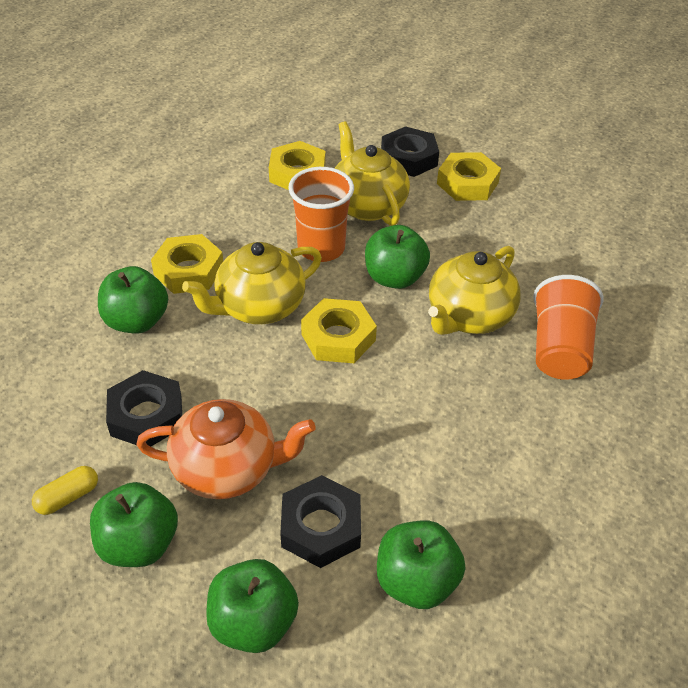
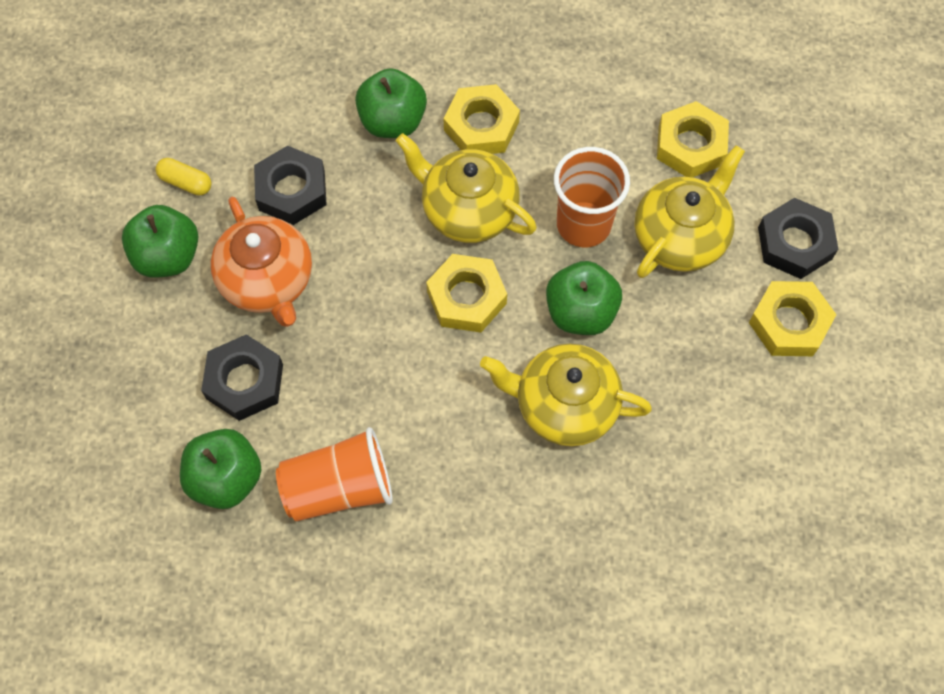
camera: 65 degrees right, 20 degrees up
green apple [206,559,299,653] -> none
orange cup [533,275,603,380] -> orange cup moved to [276,427,393,521]

